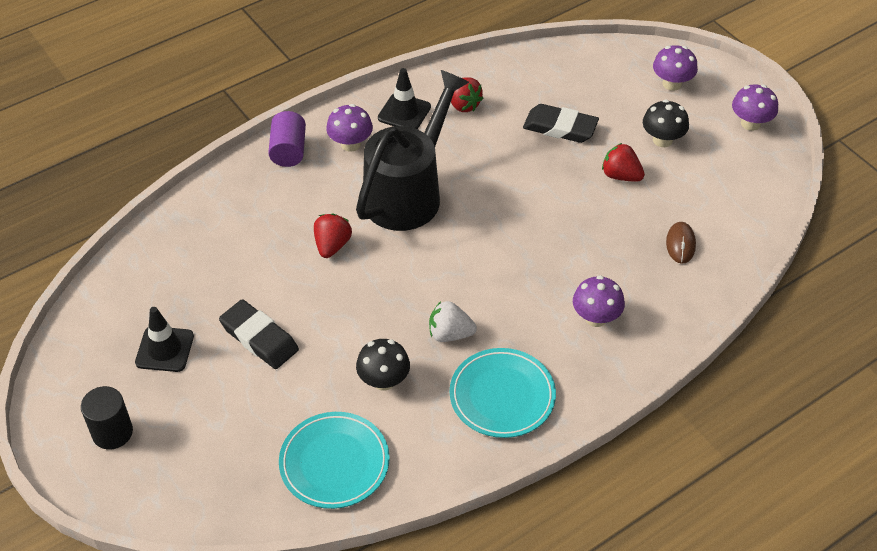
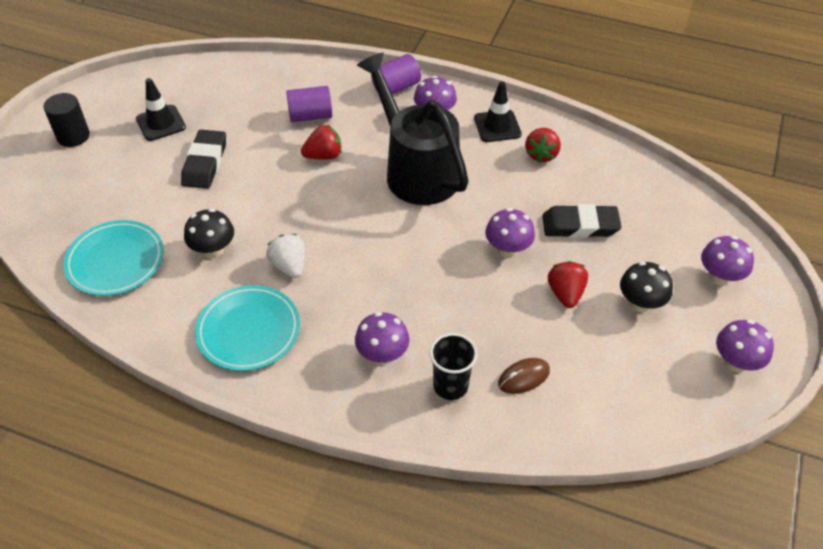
camera: 55 degrees right, 0 degrees up
black watering can [356,70,469,231] -> black watering can turned 120 degrees counterclockwise [357,52,469,205]
black eraser [523,104,599,143] -> black eraser turned 75 degrees counterclockwise [542,204,622,238]
none -> purple cylinder [286,86,332,122]
none -> black cup [430,333,478,400]
none -> purple mushroom [485,208,535,258]

